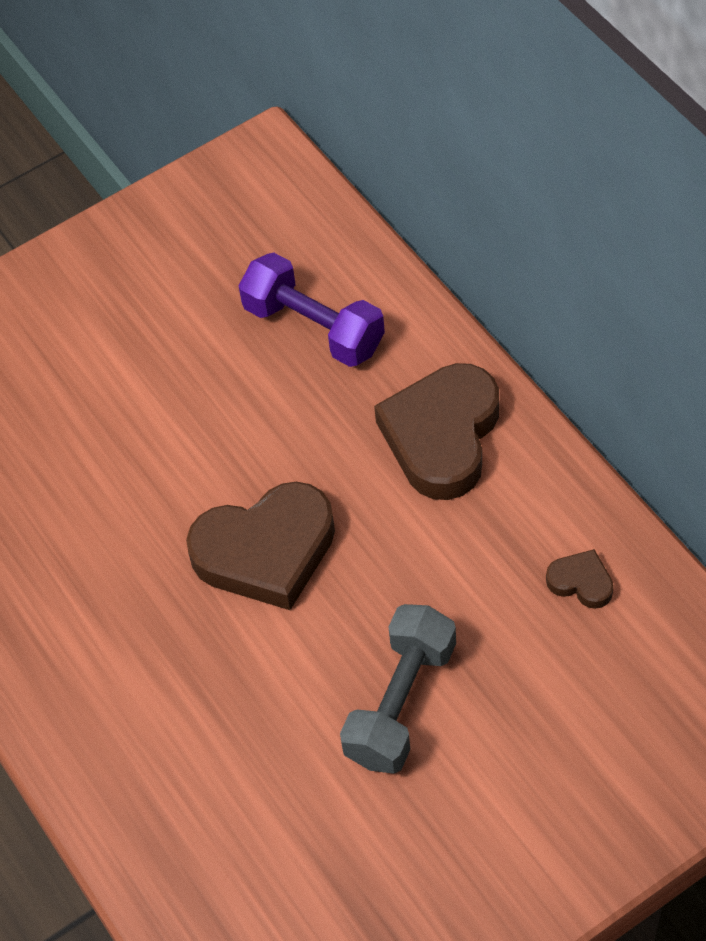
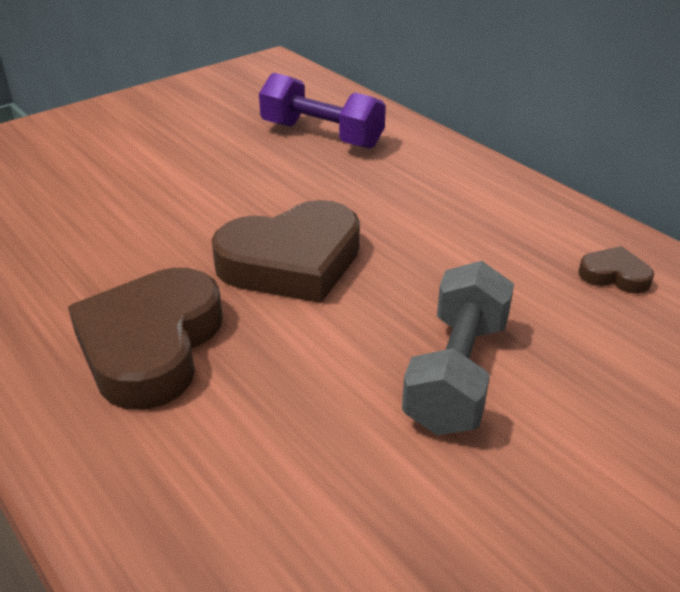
camera: 10 degrees left, 20 degrees down
brown heart [374,363,499,500] -> brown heart moved to [68,268,223,410]

